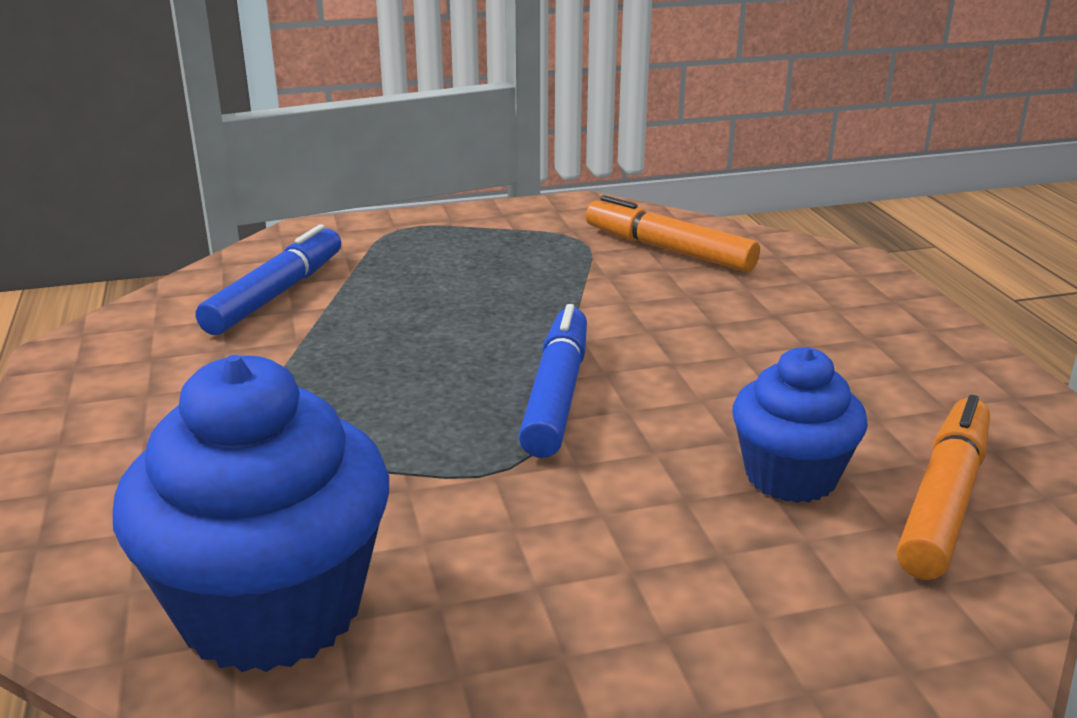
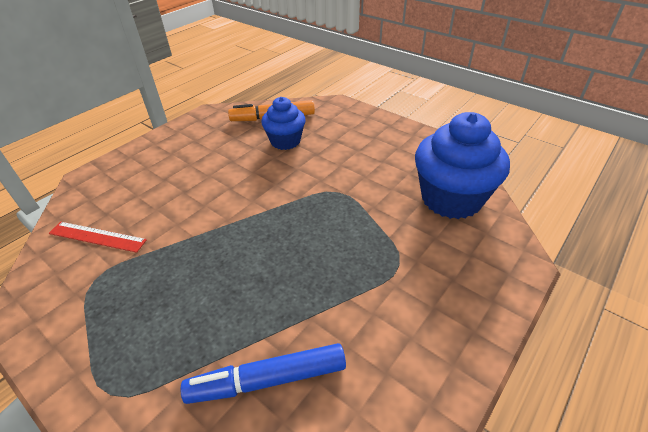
camera: 125 degrees left, 15 degrees up
blue marker [519,304,587,458] -> none
orange marker [586,195,760,272] -> red ruler [48,222,147,253]

